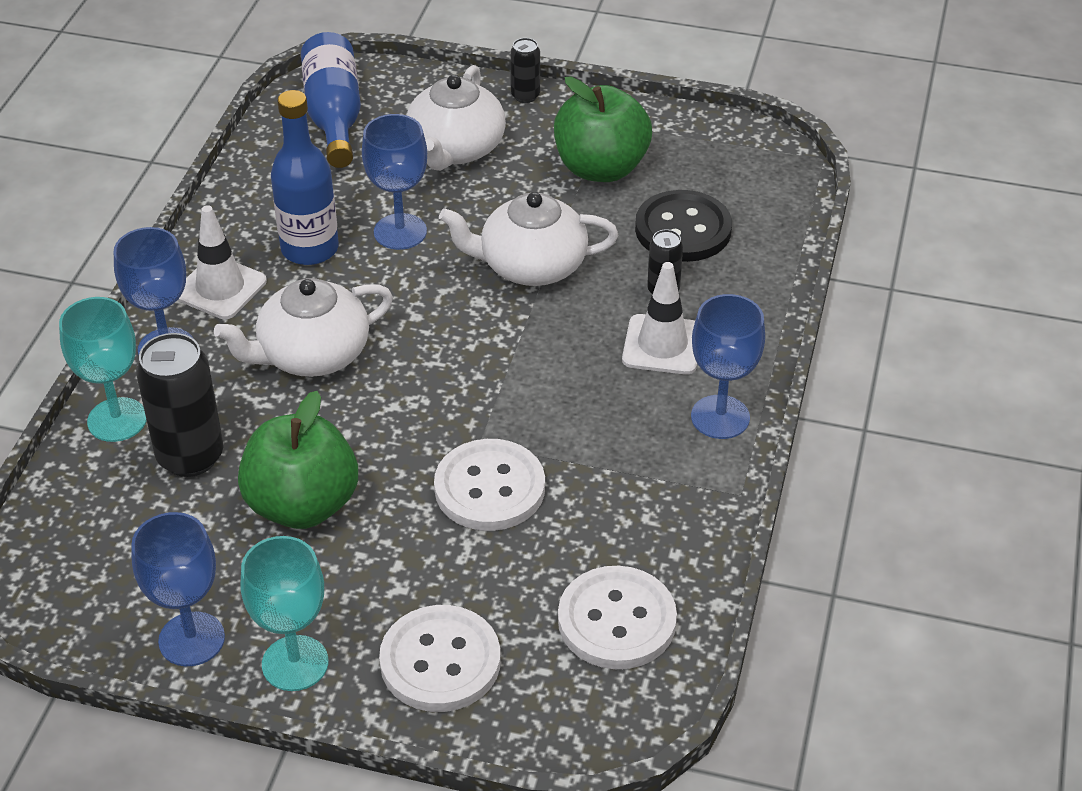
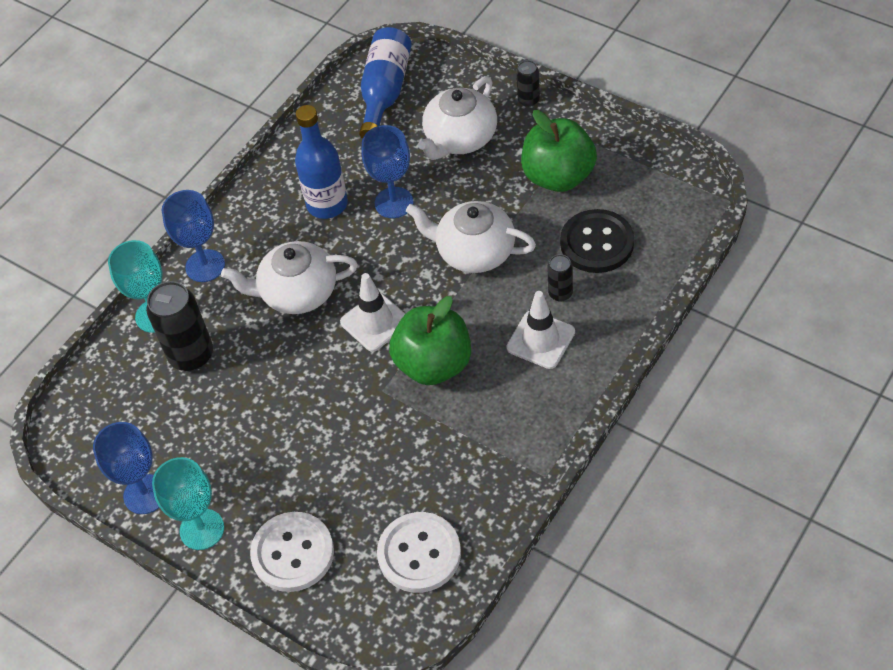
camera: 25 degrees right, 10 degrees up
white traffic cone [177,205,267,319] -> white traffic cone moved to [340,273,405,352]
green apple [238,391,358,529] -> green apple moved to [389,296,471,385]
white button [434,439,545,531] -> none
blue goblet [691,294,765,439] -> none

